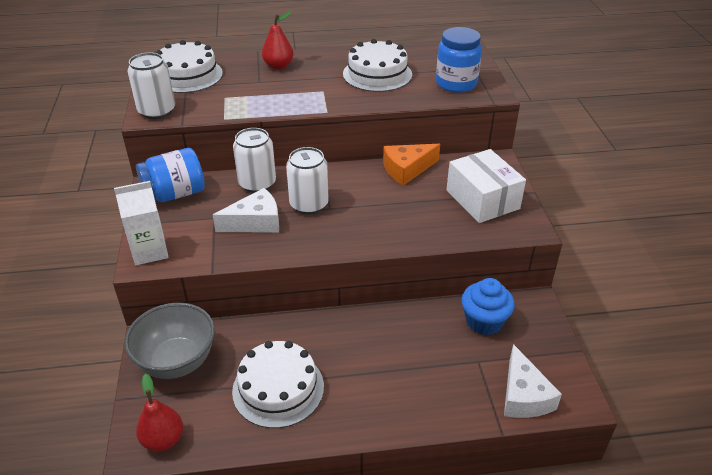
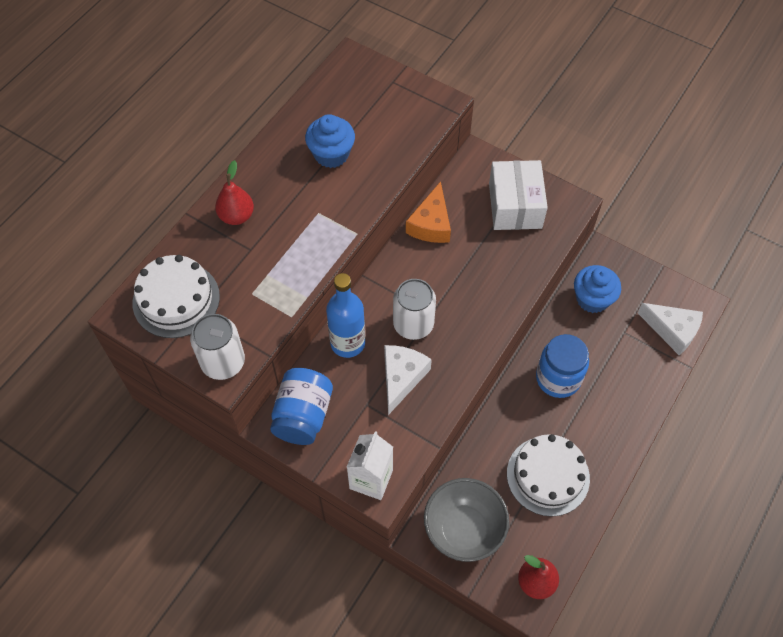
camera: 50 degrees left, 20 degrees up
white can [233,128,276,193] -> blue bottle [326,273,365,358]
white cake [343,39,412,92] -> blue cupcake [305,114,355,168]
blue jar [436,27,482,93] -> blue jar moved to [536,334,589,398]
white box [446,149,526,223] -> white box turned 75 degrees clockwise [489,160,548,230]

